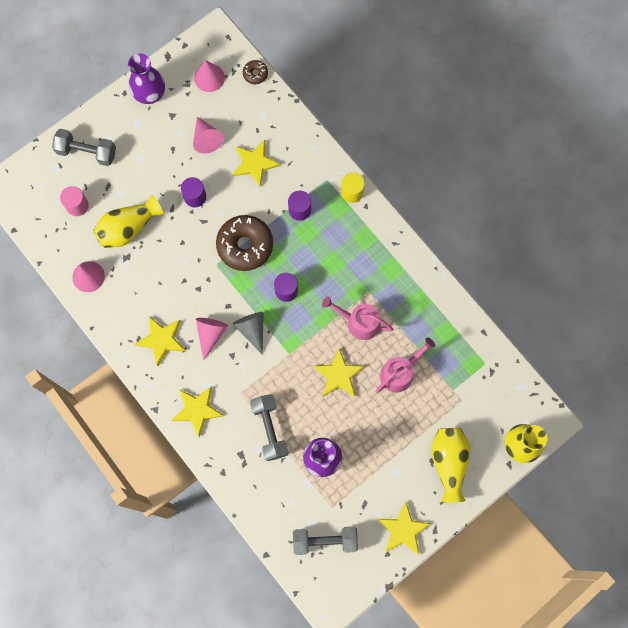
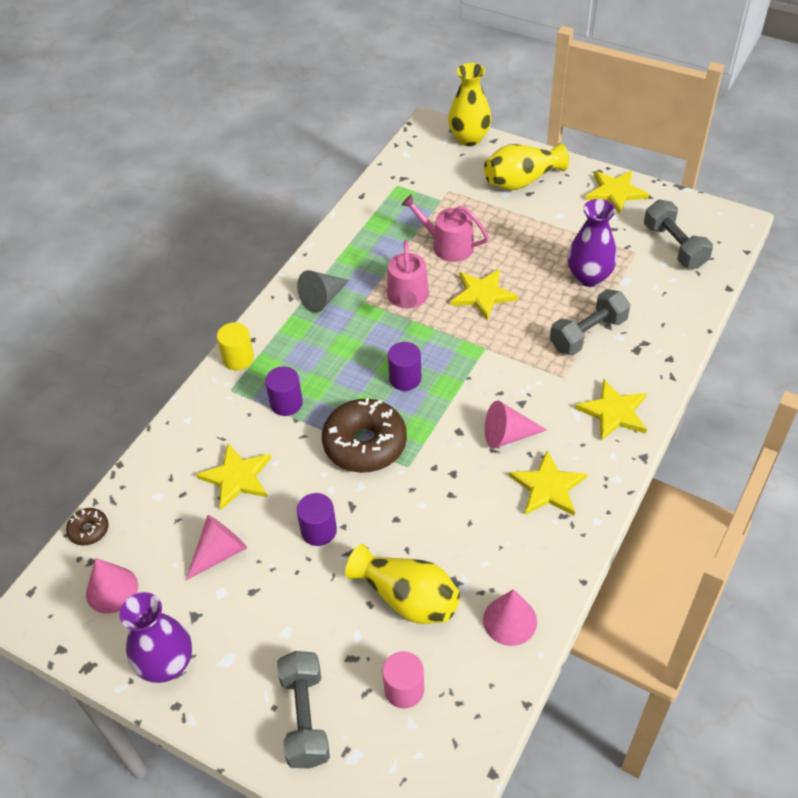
camera: 110 degrees left, 25 degrees down
grey cone [233,312,264,354] -> grey cone moved to [297,270,349,313]

